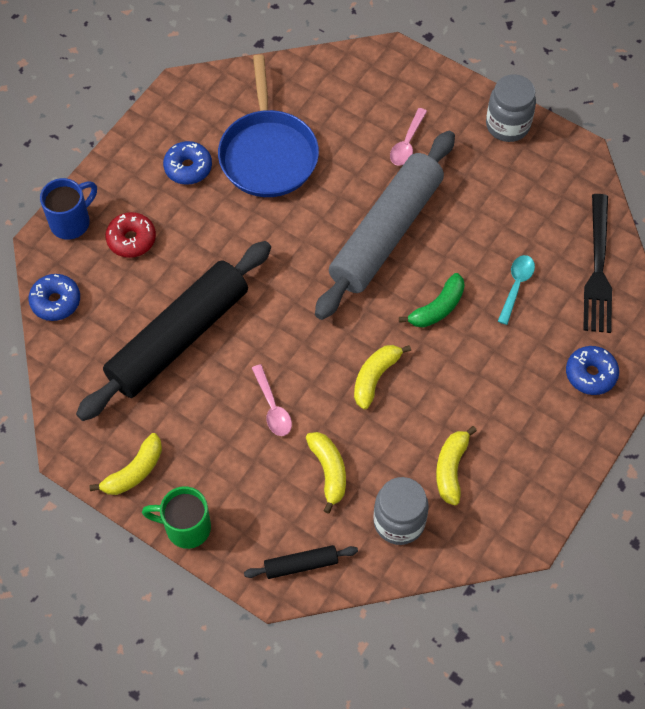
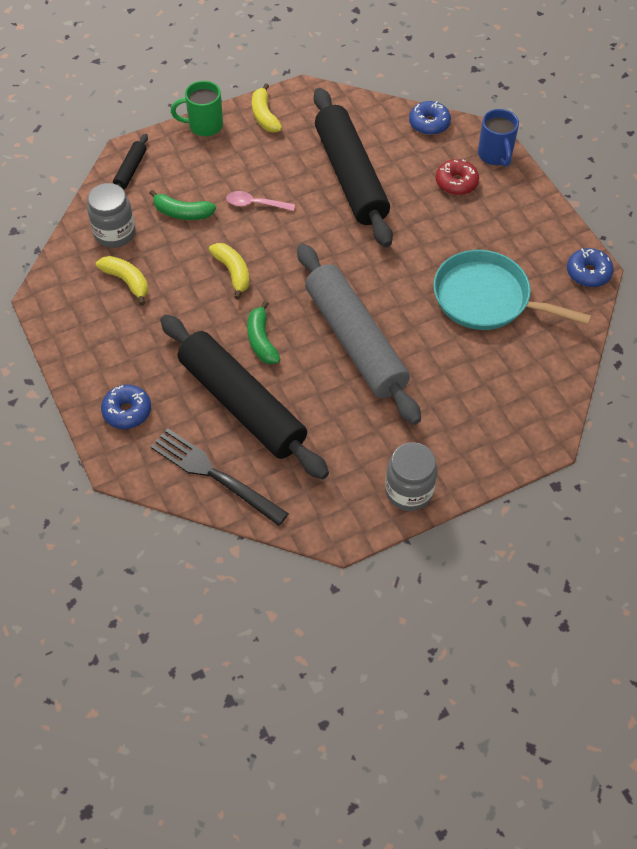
camera: 120 degrees right, 5 degrees down
green mug [142,486,211,549] -> green mug turned 135 degrees counterclockwise [171,81,223,136]
blue donut [163,141,212,185] -> blue donut moved to [567,248,614,287]
blue pan [218,54,319,197] -> turquoise pan [433,250,591,330]
yellow banana [306,432,346,514] -> green banana [150,190,216,220]
pink spoon [390,108,427,166] -> none
turquoise spoon [498,255,535,325] -> black rolling pin [160,315,329,480]

